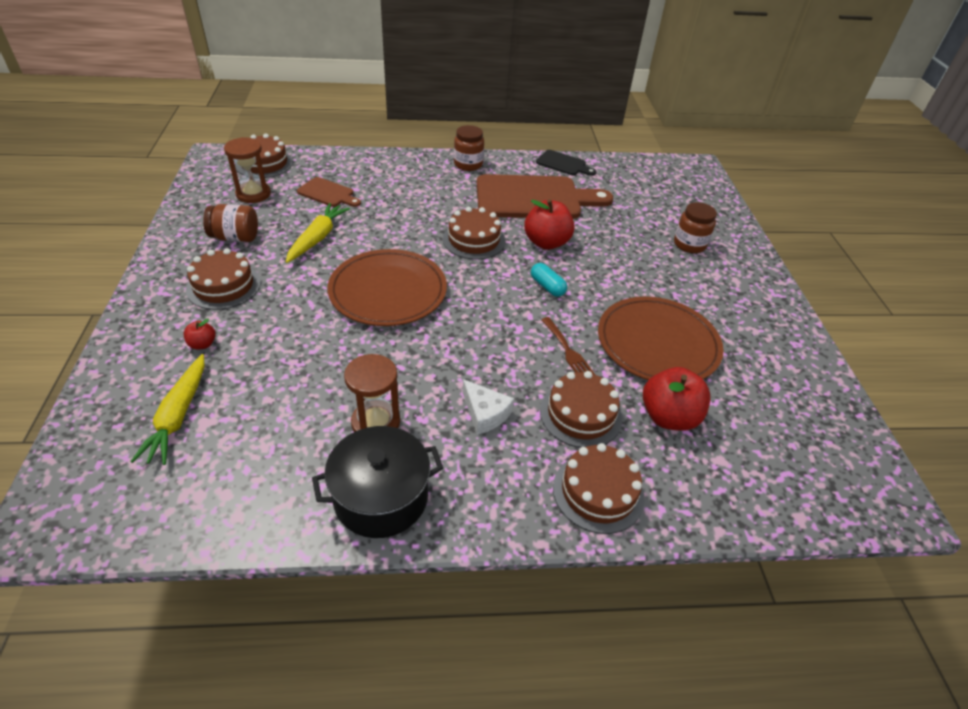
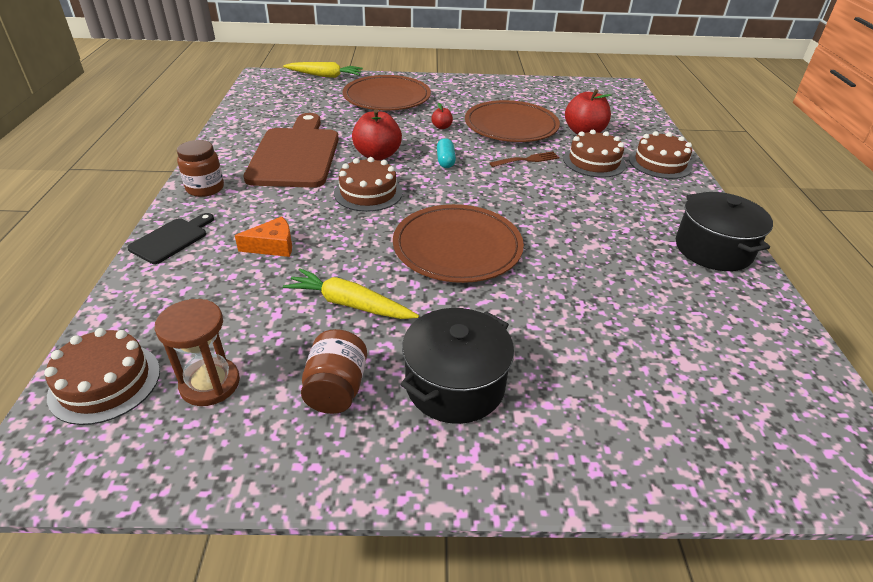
camera: 85 degrees left, 5 degrees down
yellow carrot [130,354,205,465] -> yellow carrot moved to [283,62,363,78]
red apple [184,318,216,349] -> red apple moved to [431,103,453,129]
brown cake [186,248,261,310] -> black pot [400,308,514,424]
brown cutting board [297,177,361,207] -> none
brown hourglass [344,354,400,432] -> none
white cheese [463,379,514,435] -> none
turquoise capsule [531,263,567,297] -> turquoise capsule turned 60 degrees counterclockwise [437,138,456,168]
black cutting board [536,150,597,176] -> black cutting board moved to [127,213,214,264]
brown jar [674,202,717,253] -> brown plate [343,75,431,110]
none -> orange cheese [235,216,292,257]

